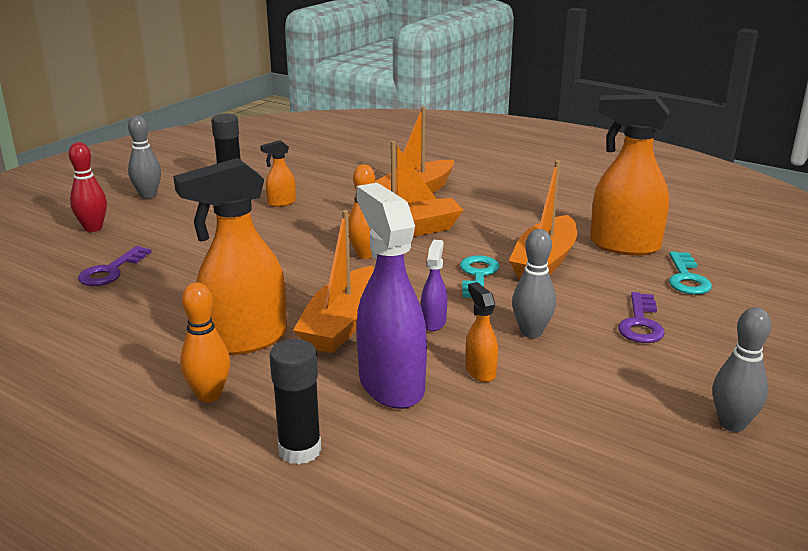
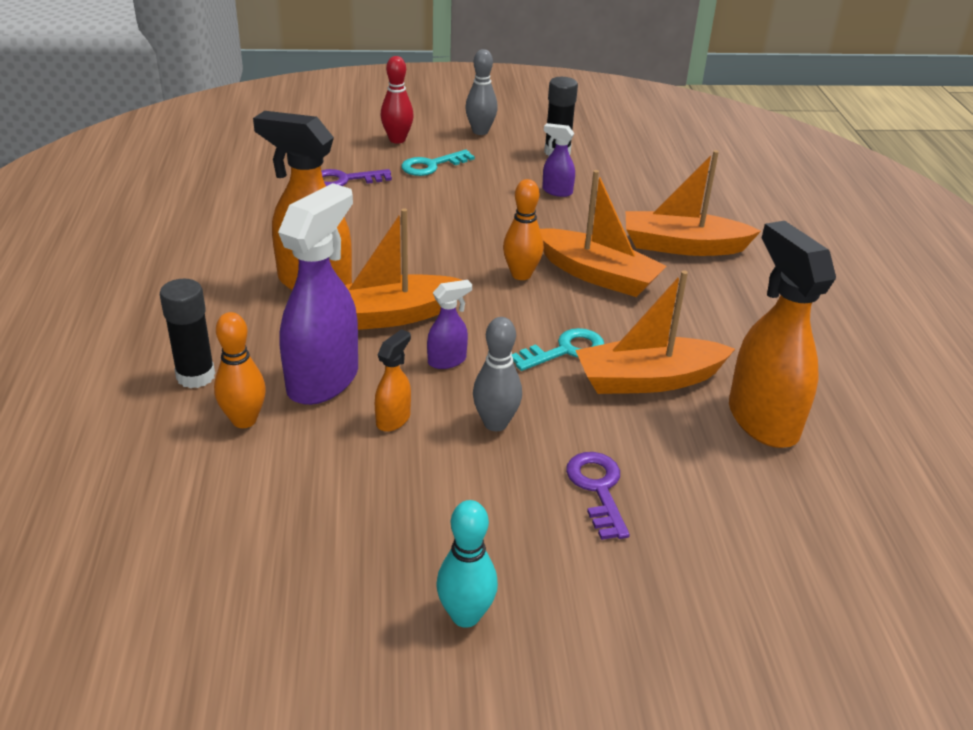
camera: 50 degrees right, 10 degrees up
orange bowling pin [180,283,230,402] -> orange bowling pin moved to [214,312,266,428]
orange spray bottle [260,140,296,207] -> purple spray bottle [542,123,575,197]
purple key [618,292,665,343] -> purple key turned 105 degrees clockwise [566,452,630,540]
turquoise key [669,252,712,295] -> turquoise key moved to [401,150,475,176]
grey bowling pin [713,307,771,432] -> turquoise bowling pin [436,500,498,628]

